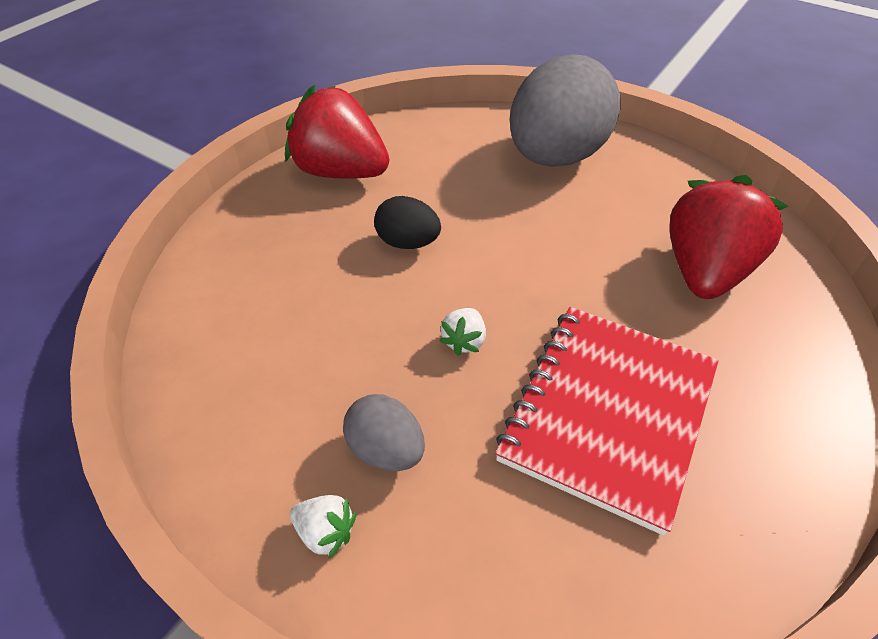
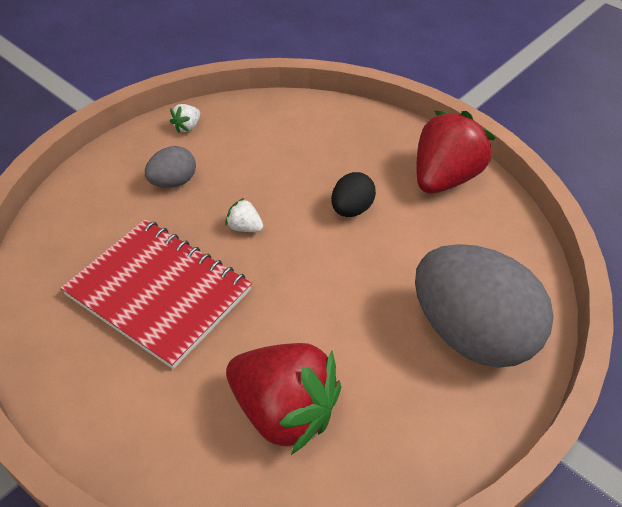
camera: 95 degrees right, 0 degrees up
white strawberry [290,495,356,559] -> white strawberry moved to [170,104,200,133]

